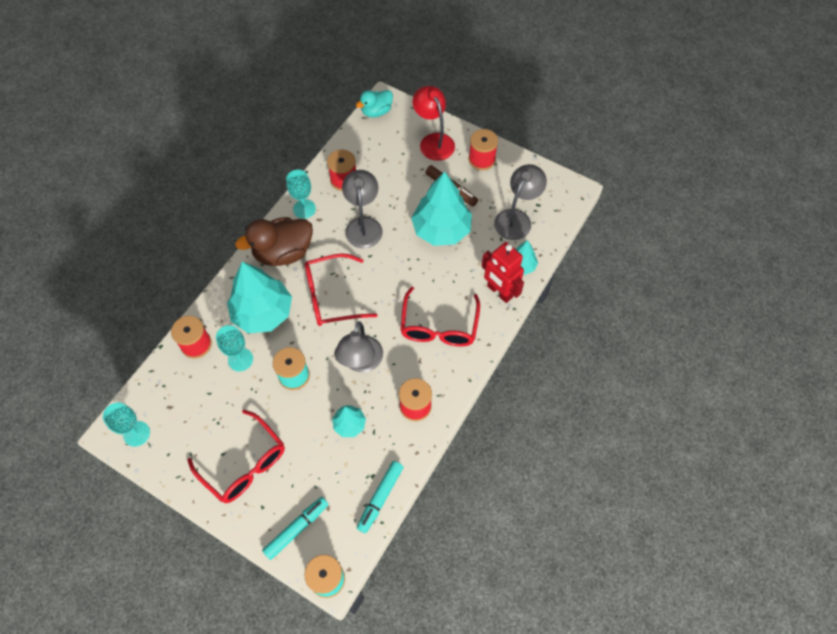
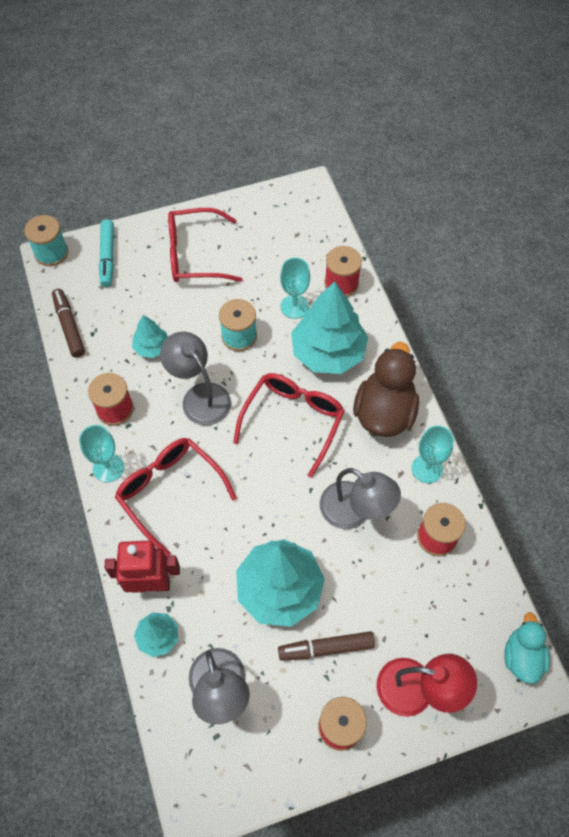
camera: 130 degrees right, 0 degrees up
turquoise goblet [103,402,150,447] -> turquoise goblet moved to [79,425,124,482]
turquoise marker [357,461,404,533] -> brown marker [52,289,85,358]

